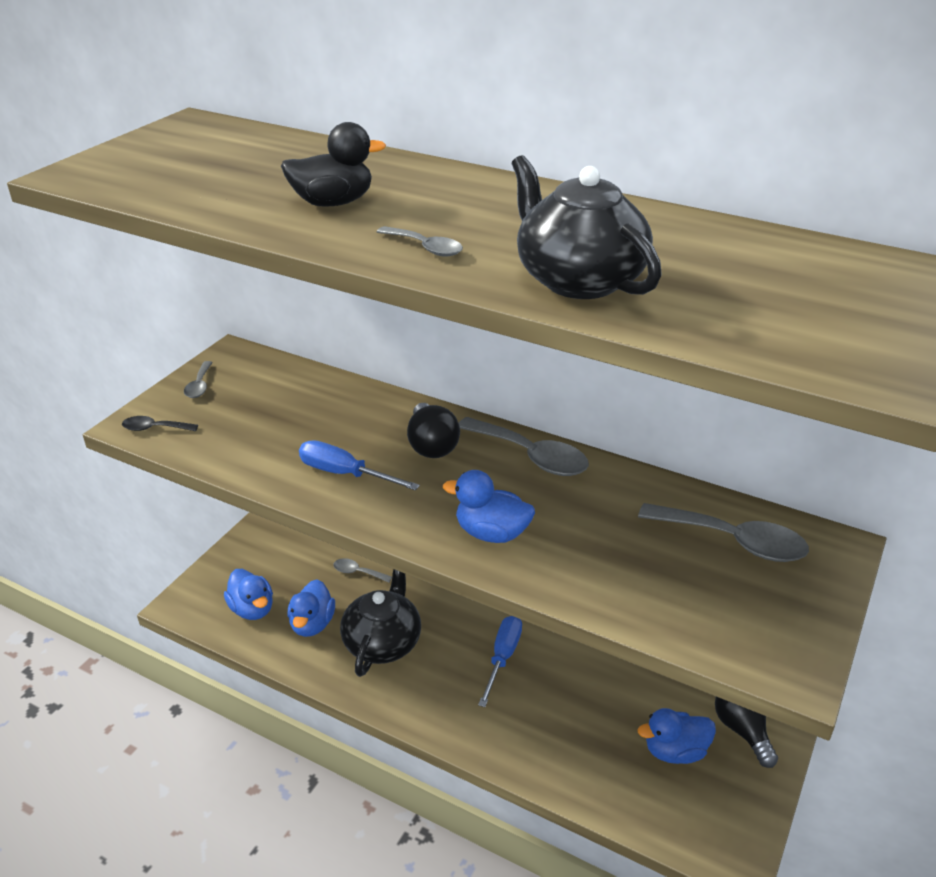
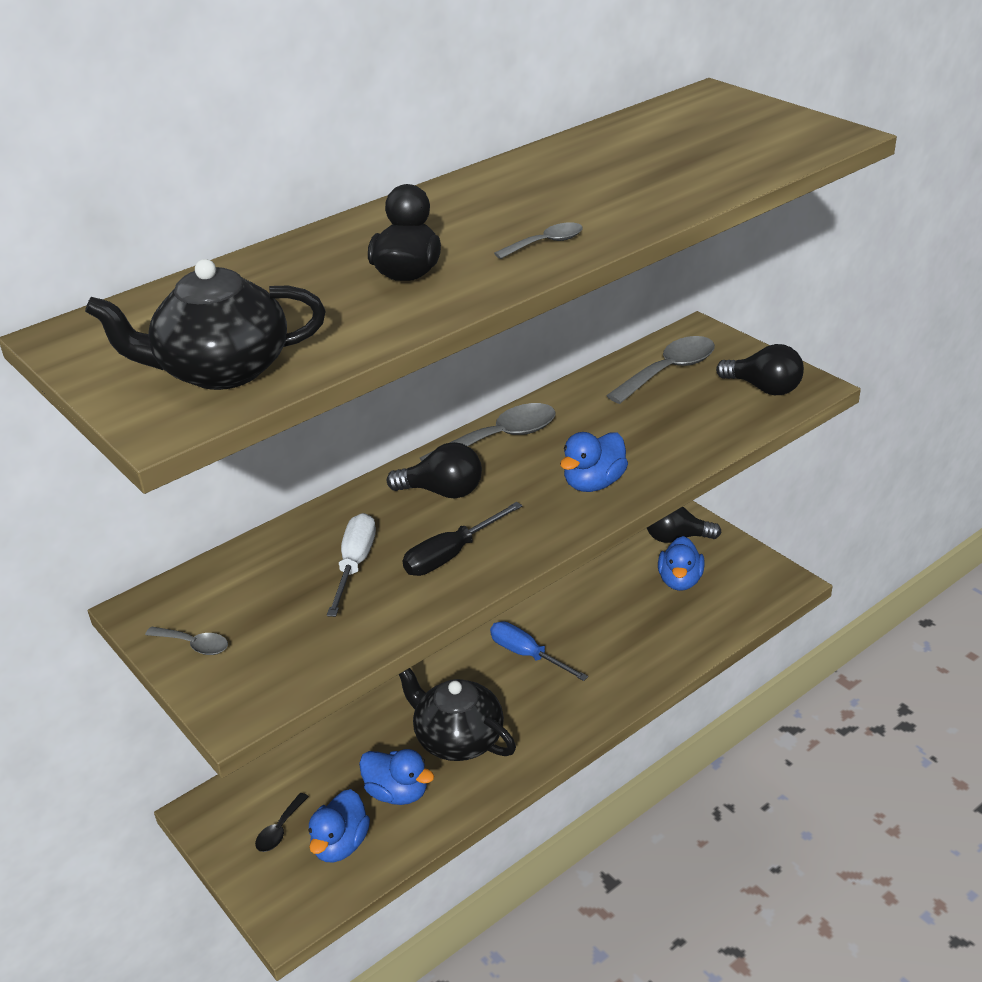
camera: 65 degrees left, 0 degrees up
black spoon [122,416,198,431] -> black spoon moved to [255,793,309,852]
blue duck [224,569,273,620] -> blue duck turned 120 degrees clockwise [308,789,370,862]
blue screwdriver [299,440,420,490] -> black screwdriver [403,502,522,576]
grey spoon [333,558,392,583] -> none
black teapot [512,155,662,299] -> black teapot moved to [85,259,326,390]
none -> white screwdriver [327,513,376,617]
none -> black light bulb [716,344,804,395]

